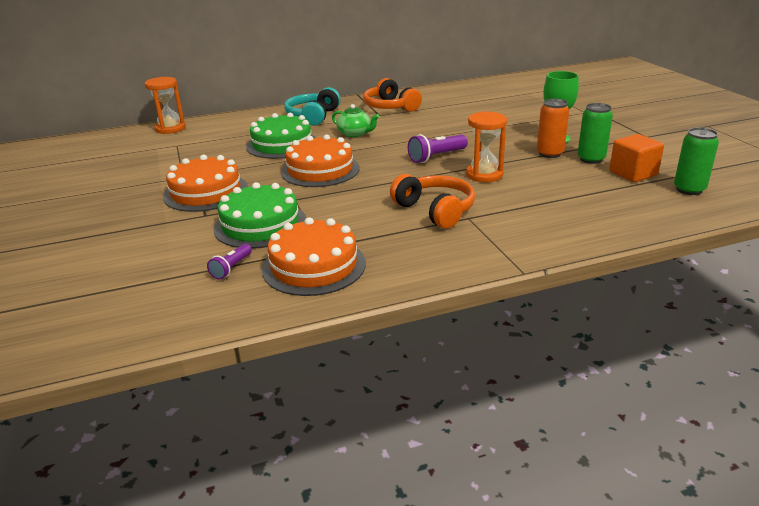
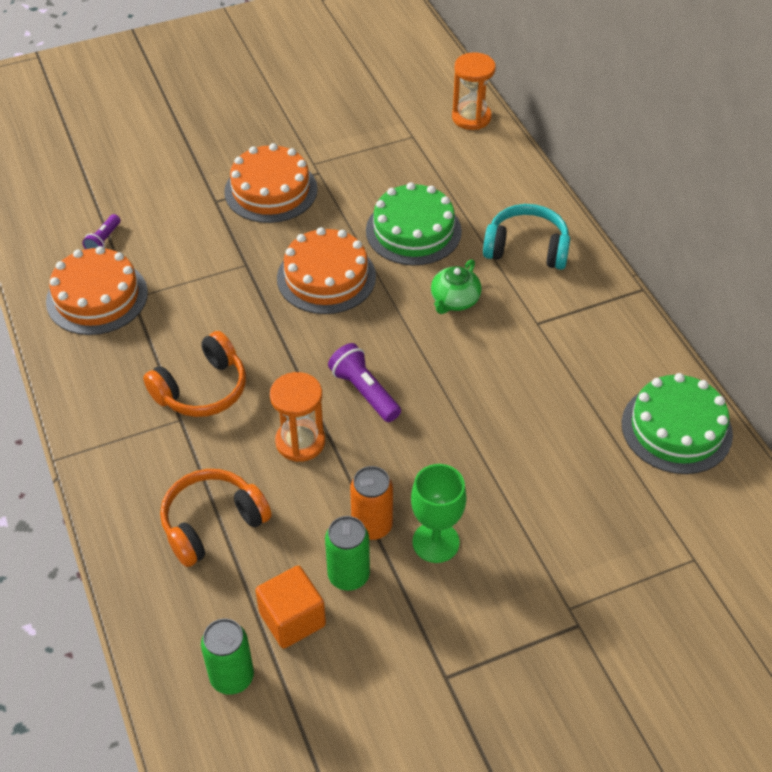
camera: 85 degrees right, 20 degrees up
purple flashlight [207,244,252,280] -> purple flashlight turned 90 degrees counterclockwise [83,214,120,249]
green cake [213,182,306,249] -> green cake moved to [622,373,733,474]
orange headphones [363,78,422,112] -> orange headphones moved to [160,469,272,567]

